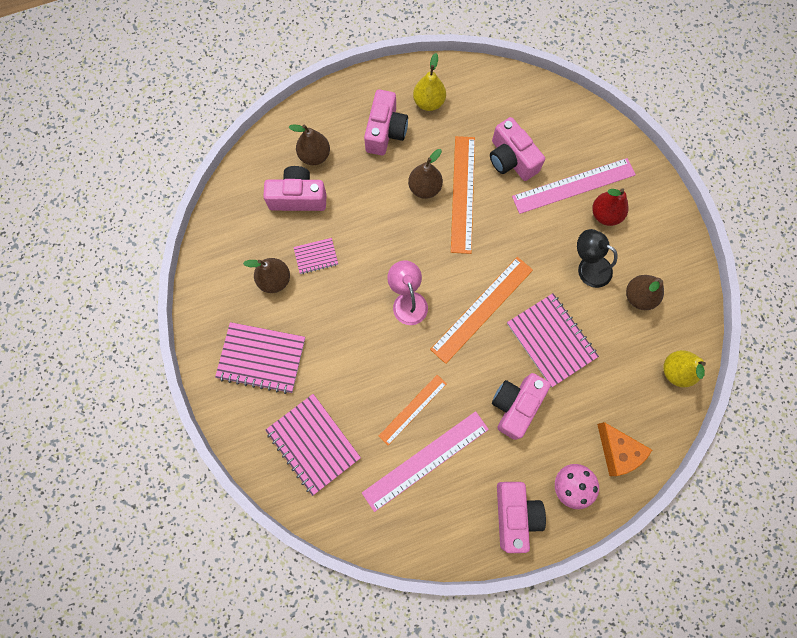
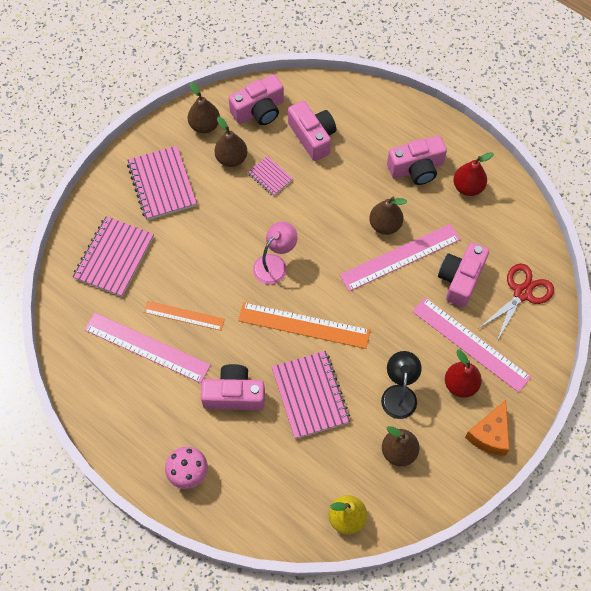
camera: 60 degrees right, 10 degrees down
brown pear [289,124,330,165] -> brown pear moved to [188,82,220,133]
yellow pear [413,53,446,111] -> red pear [454,152,494,196]
orange ruler [451,136,475,254] -> pink ruler [340,224,460,292]
pink camera [497,482,546,553] -> pink camera moved to [229,74,284,125]
pink notebook [507,293,599,387] -> pink notebook turned 45 degrees counterclockwise [272,351,350,439]
orange cheese [597,422,652,476] -> orange cheese moved to [465,400,510,456]
none -> red scissors [478,264,554,341]

